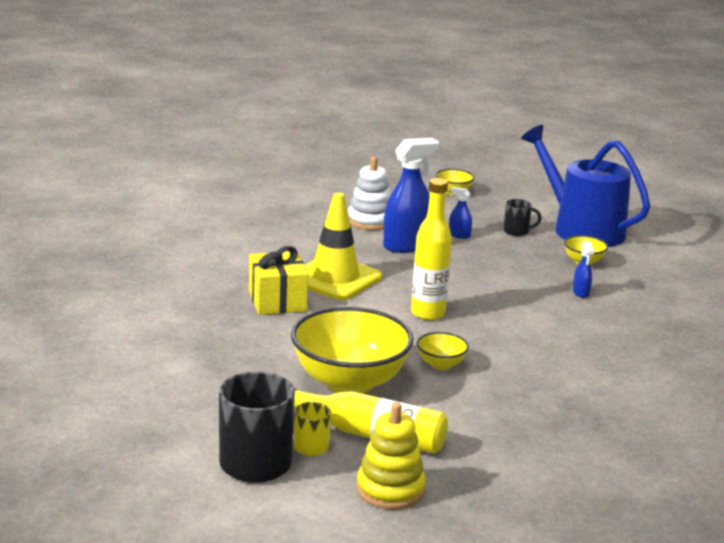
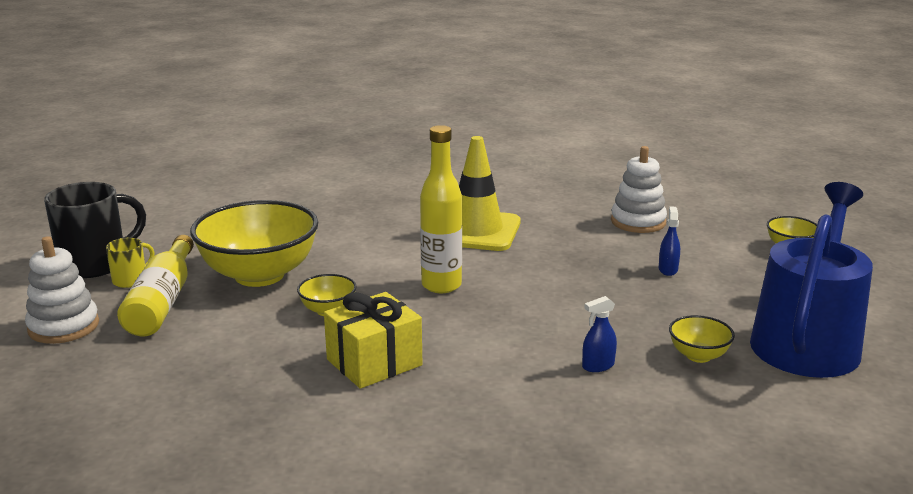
camera: 70 degrees right, 0 degrees up
yellow gift [249,246,308,315] -> yellow gift moved to [324,292,422,389]
yellow stacking toy [356,402,426,509] -> white stacking toy [25,236,99,344]
blue spray bottle [383,138,439,253] -> none
black mug [503,199,542,236] -> none

